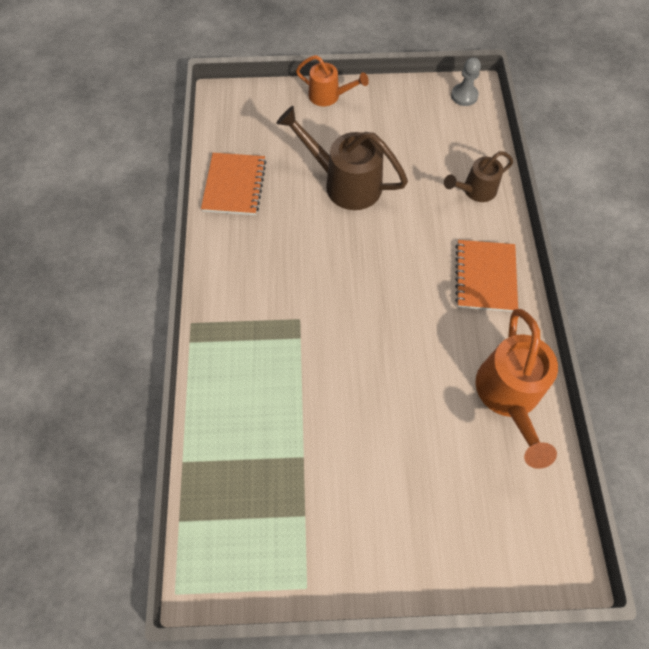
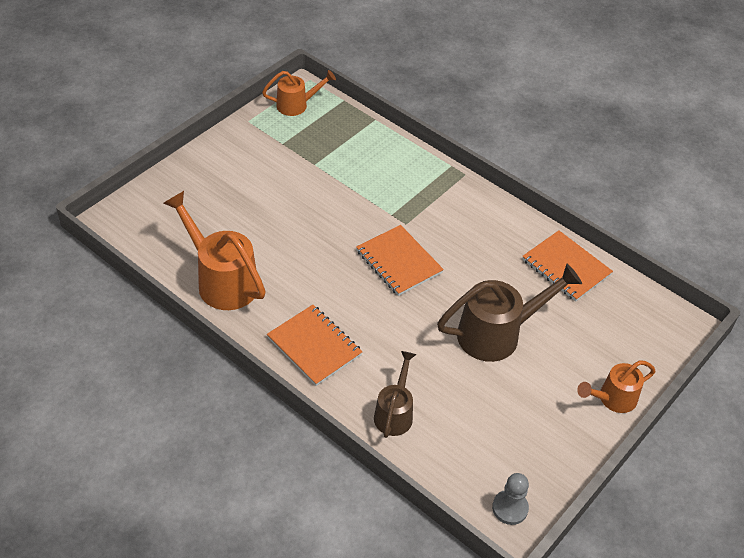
camera: 130 degrees right, 15 degrees down
none -> orange watering can [262,70,336,116]
none -> orange notebook [356,225,444,296]

